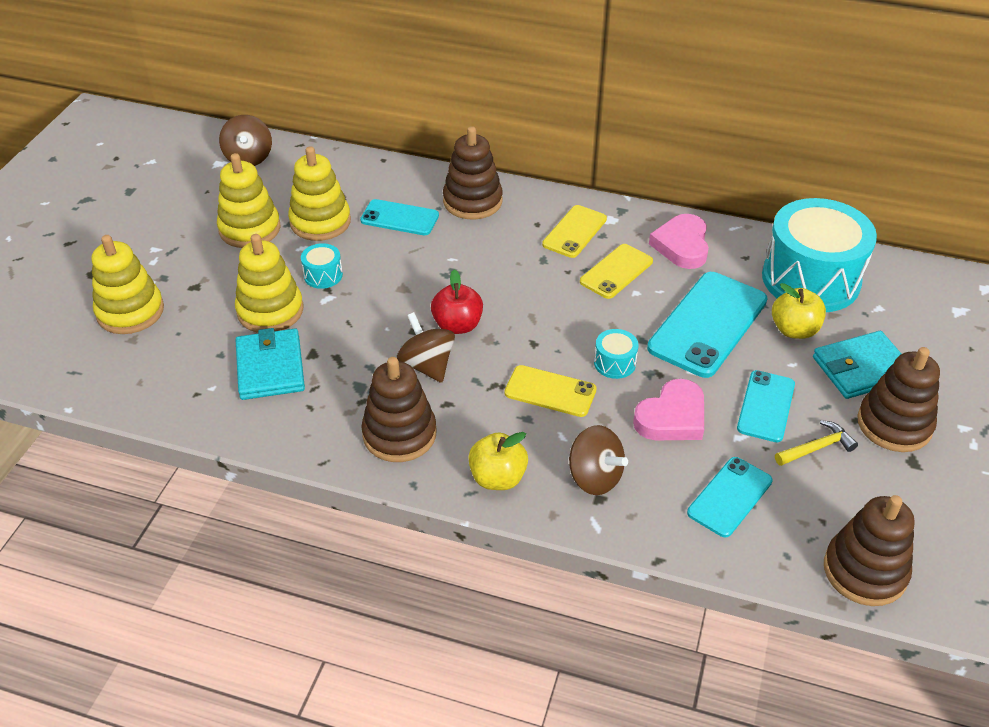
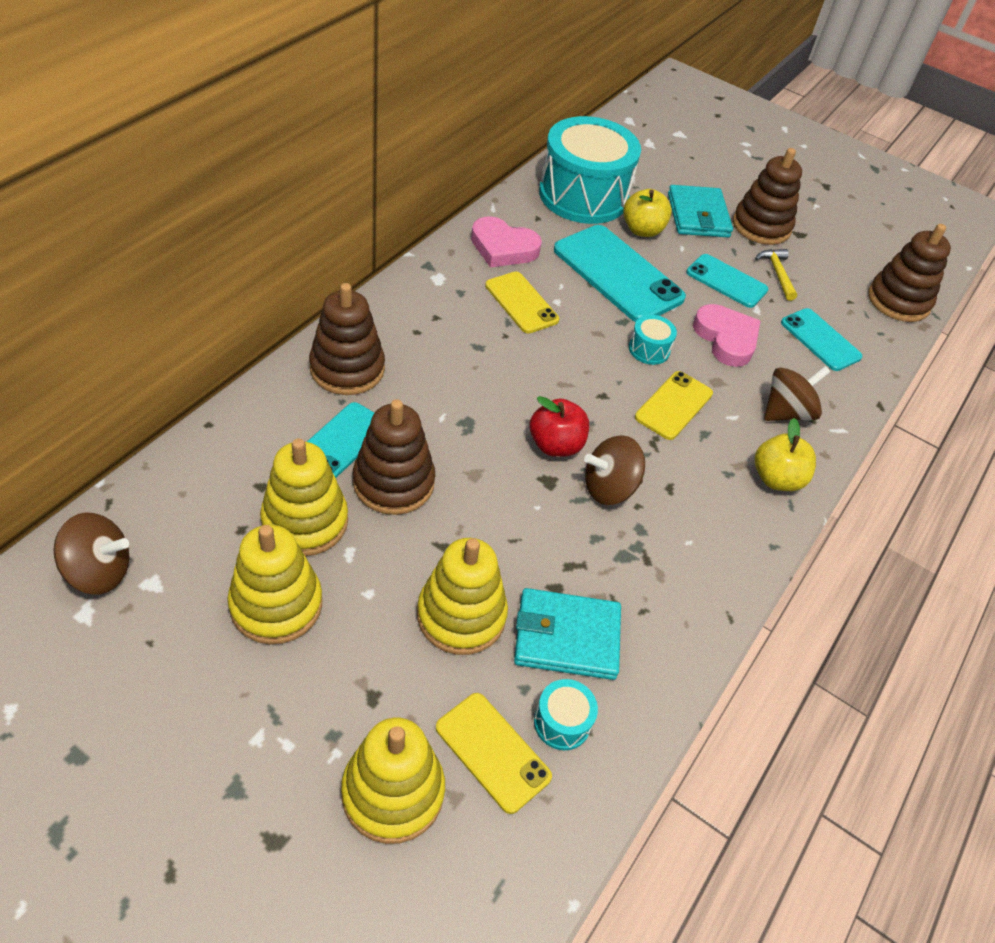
camera: 80 degrees left, 5 degrees up
turquoise drum [301,243,343,289] -> turquoise drum moved to [534,679,598,750]
brown stacking toy [361,357,436,462] -> brown stacking toy moved to [353,399,435,515]
yellow phone [542,205,607,258] -> yellow phone moved to [436,693,552,814]

